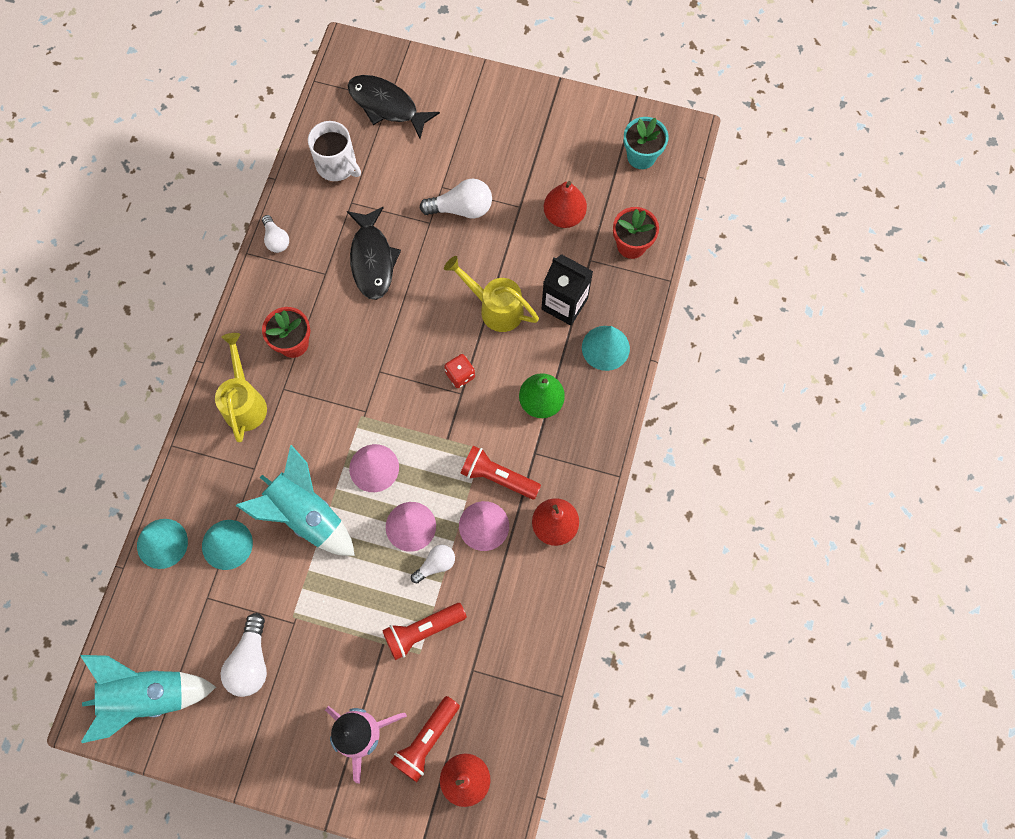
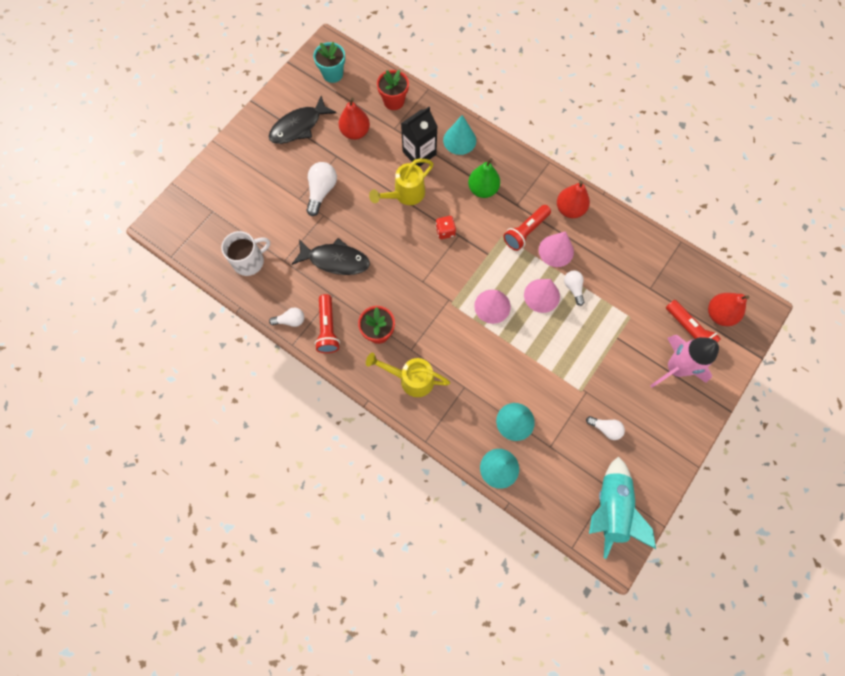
camera: 70 degrees left, 0 degrees up
white light bulb [220,613,267,697] -> white light bulb [586,416,625,440], size x0.63
turquoise rocket [235,445,355,556] -> none
black fish [347,75,440,139] -> black fish moved to [268,96,336,144]
red flashlight [382,603,467,660] -> red flashlight moved to [315,294,340,353]

